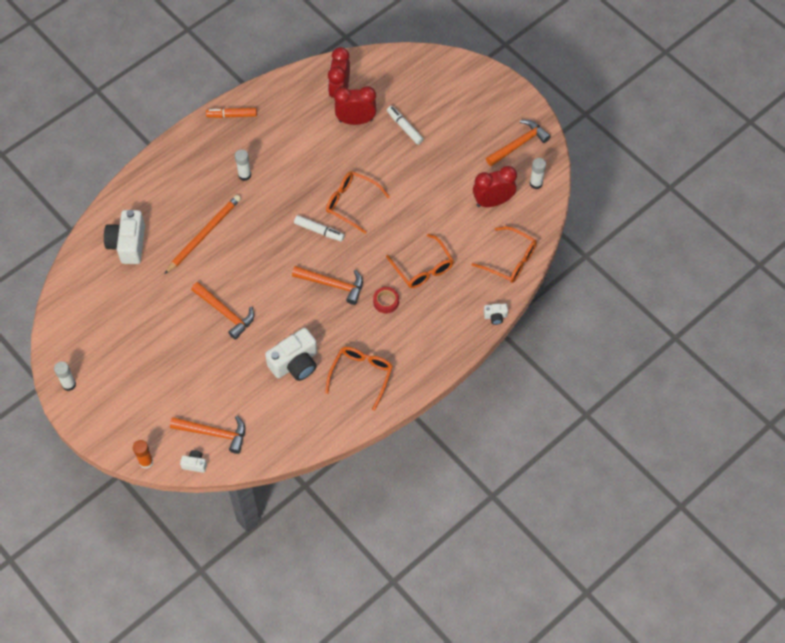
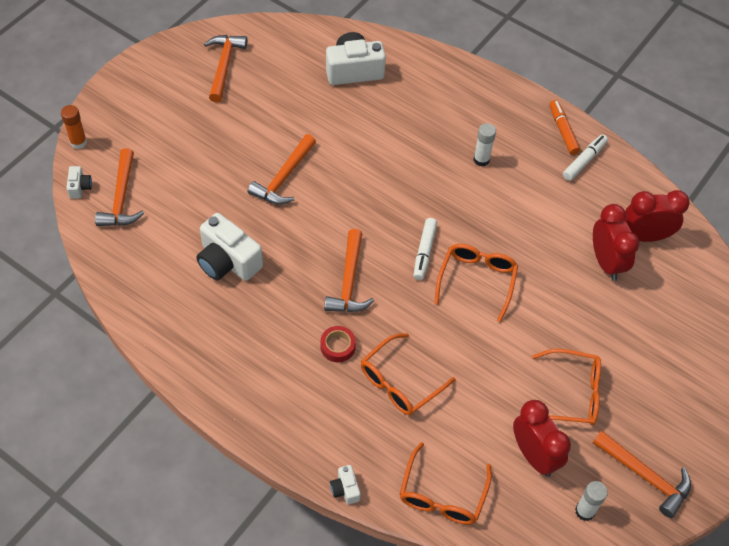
camera: 75 degrees right, 5 degrees down
white glue stick [54,361,76,391] -> none
orange pencil [165,195,241,274] -> none
orange glasses [325,347,393,411] -> orange glasses moved to [532,349,601,425]
white marker [387,106,424,145] -> white marker moved to [563,135,608,181]
none -> orange hammer [204,35,247,103]

